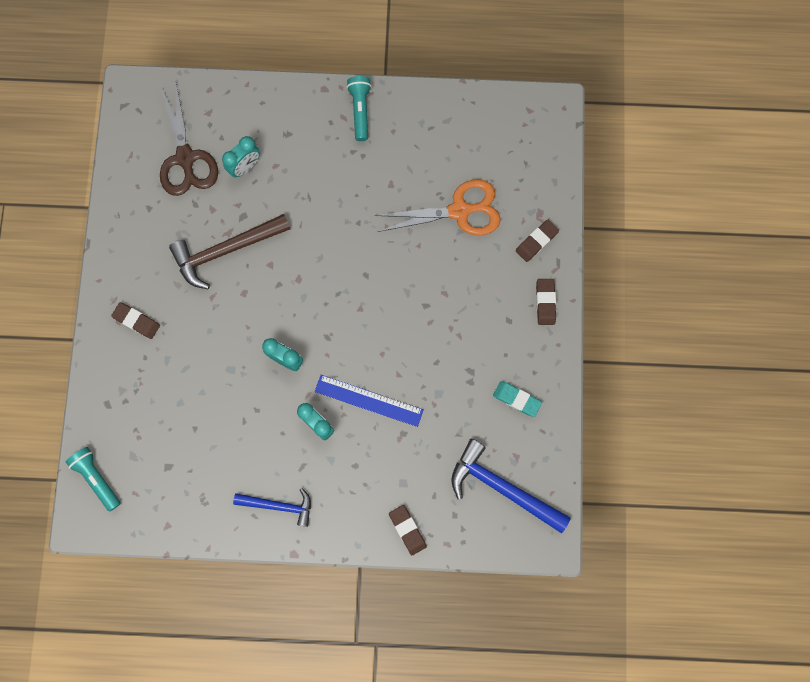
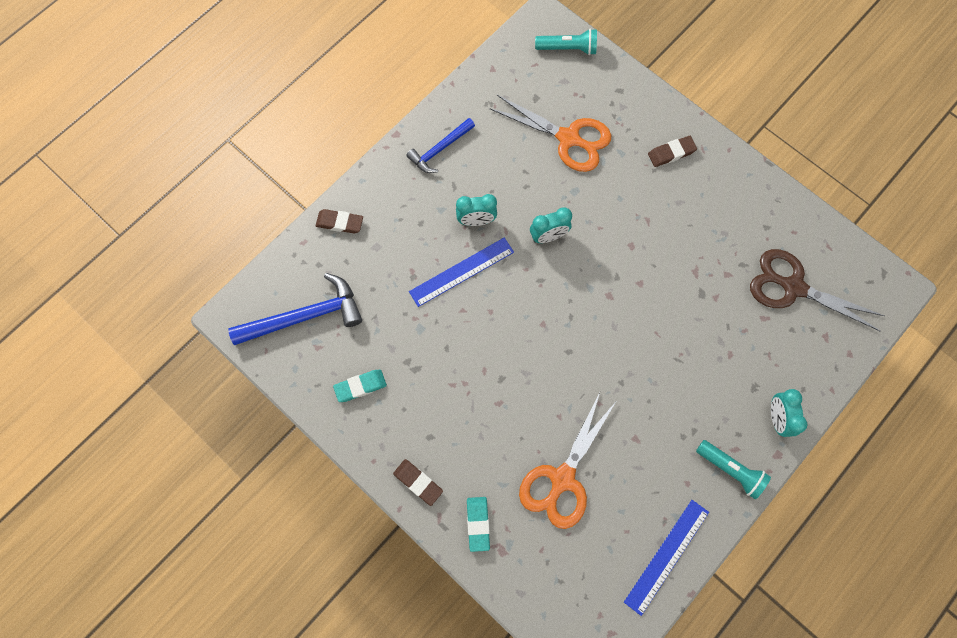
camera: 130 degrees right, 5 degrees down
brown hammer [169,214,291,289] -> none
turquoise clock [222,136,260,177] -> turquoise clock moved to [771,389,808,437]
brown eraser [516,220,559,262] -> turquoise eraser [467,497,490,552]
none -> orange scissors [489,95,611,172]
none -> blue ruler [624,500,709,616]

